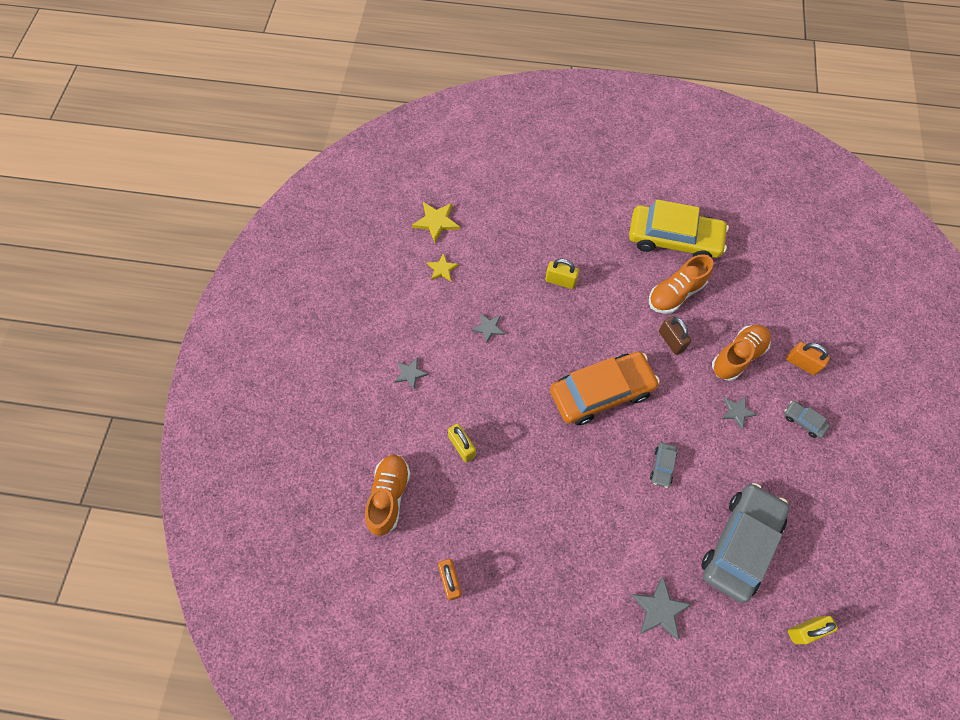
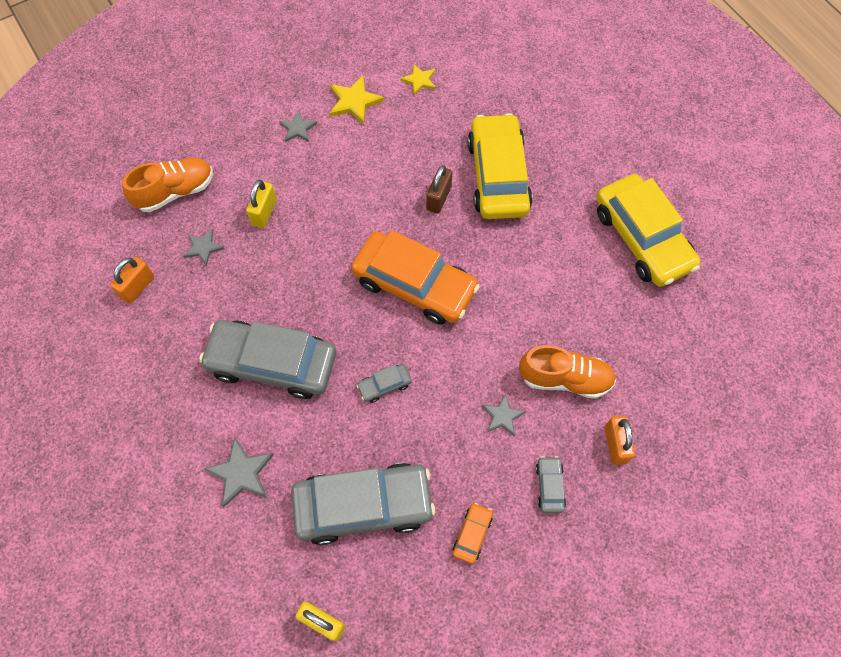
camera: 50 degrees right, 0 degrees up
yellow star [412,202,460,243] -> yellow star moved to [329,76,384,125]
grey star [471,313,505,344] -> grey star moved to [183,229,224,266]
yellow padlock [545,259,579,289] -> yellow car [468,113,533,219]
orange shoe [649,254,713,314] -> none
brown padlock [659,316,691,355] -> brown padlock moved to [426,165,452,214]
none -> grey car [199,320,336,399]
none -> orange car [453,503,493,564]

